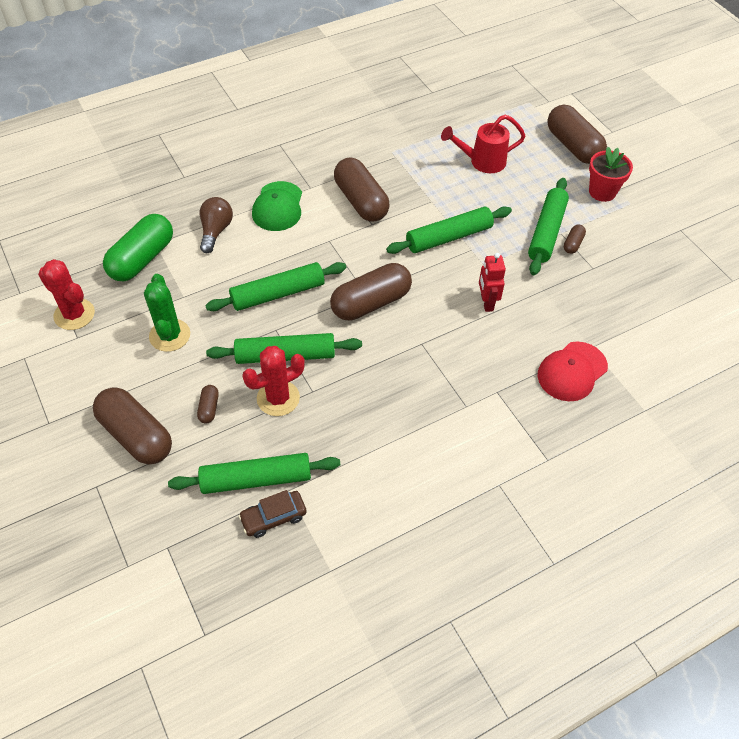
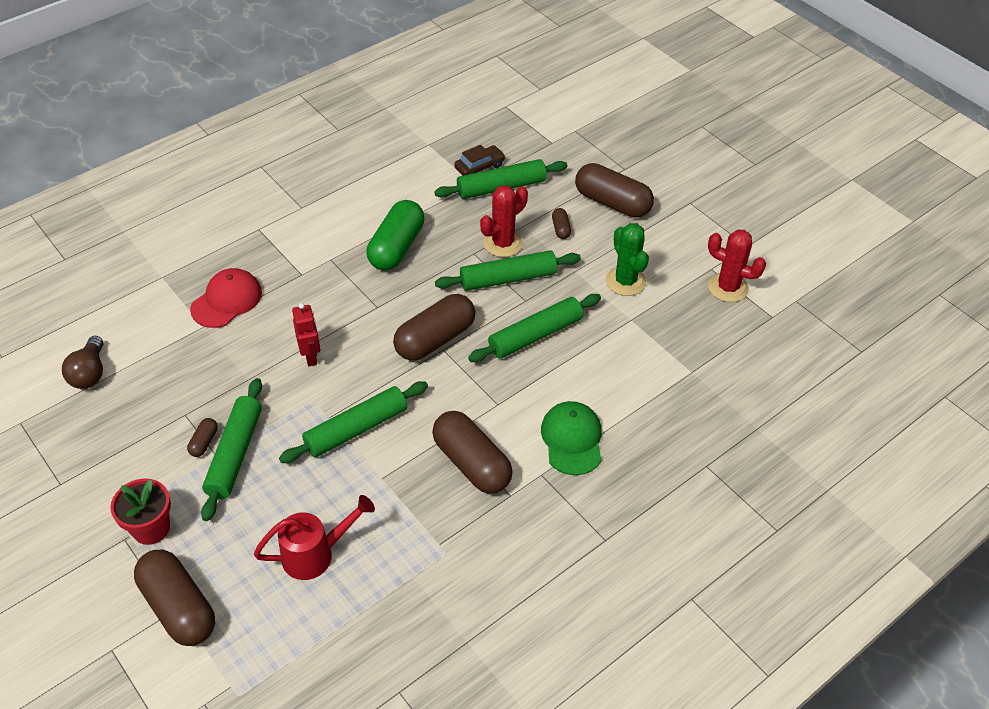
camera: 170 degrees right, 5 degrees down
green capsule [103,214,173,281] -> green capsule moved to [367,200,424,270]
brown light bulb [200,197,233,253] -> brown light bulb moved to [62,336,103,389]

